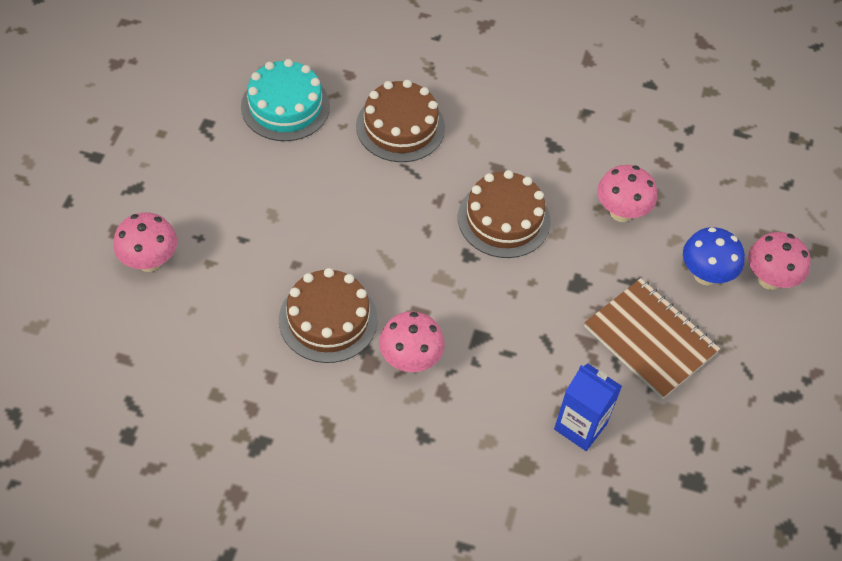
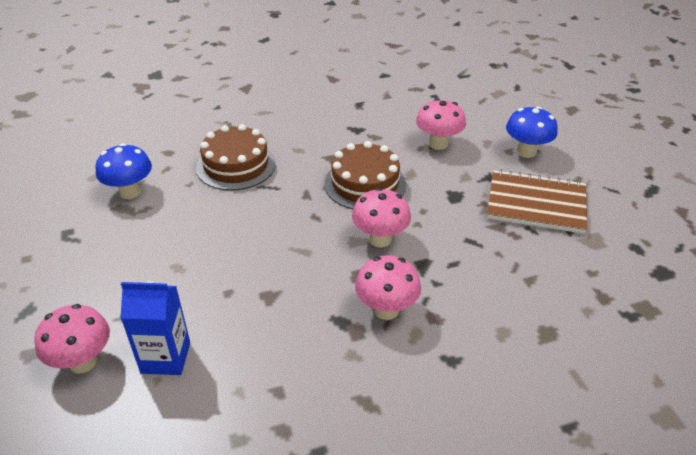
camera: 30 degrees left, 15 degrees down
turquoise cake [241,59,330,141] -> blue mushroom [95,143,152,199]
brown cake [279,268,378,363] -> none
blue carton [554,364,622,451] -> blue carton moved to [120,282,190,375]
pink mushroom [748,232,811,290] -> pink mushroom moved to [352,188,411,247]

